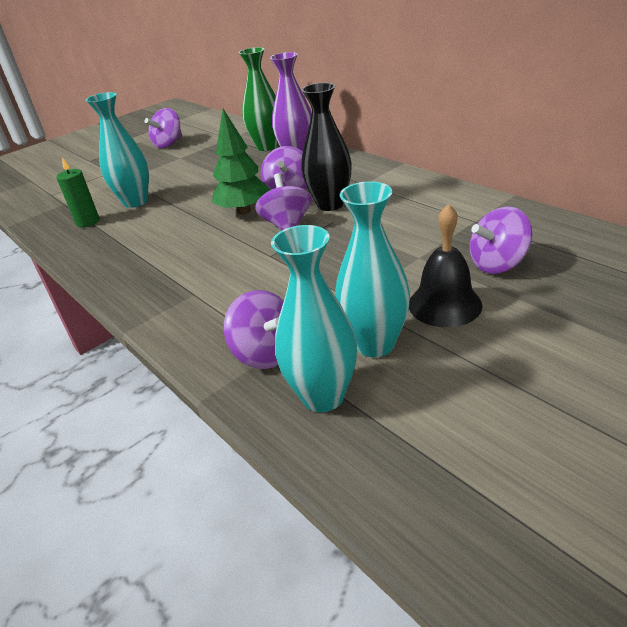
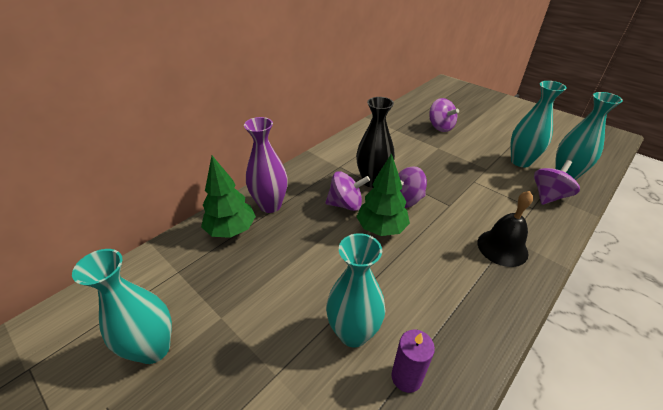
camera: 100 degrees left, 5 degrees up
green candle [56,158,100,227] -> purple candle [392,330,435,393]
purple spinning top [145,108,182,148] -> turquoise vase [72,249,172,364]
green vase [239,47,278,151] -> green tree [201,156,256,238]
black bell [409,204,483,327] -> black bell moved to [477,191,533,267]

